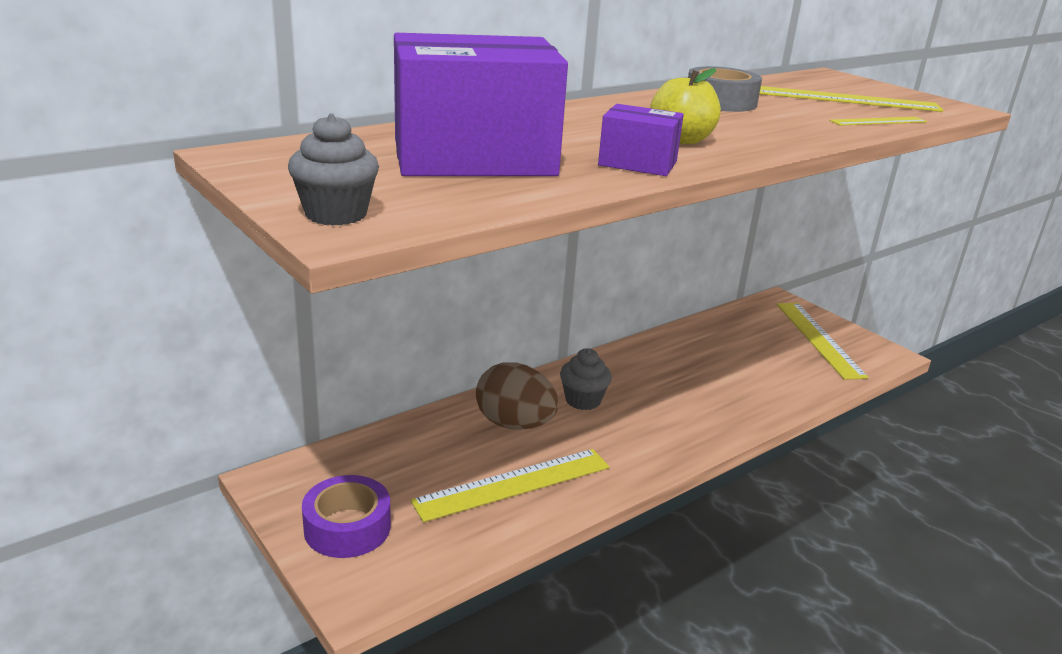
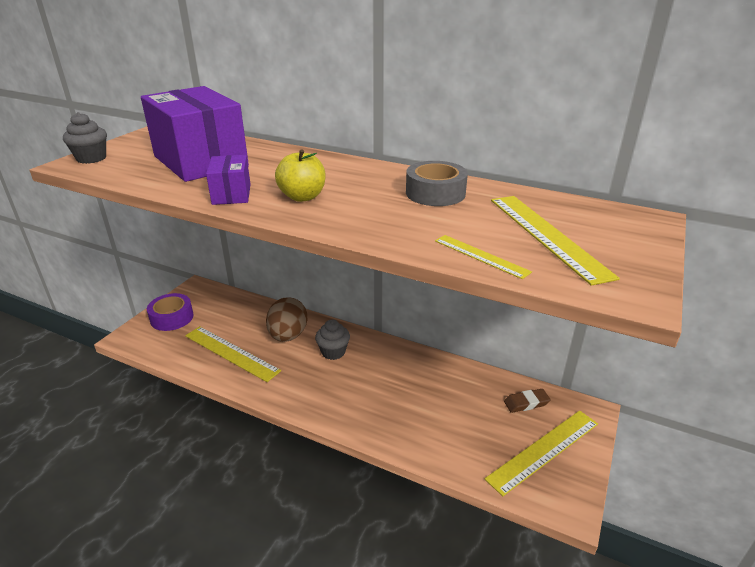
camera: 65 degrees right, 5 degrees up
none -> brown eraser [504,389,551,413]

